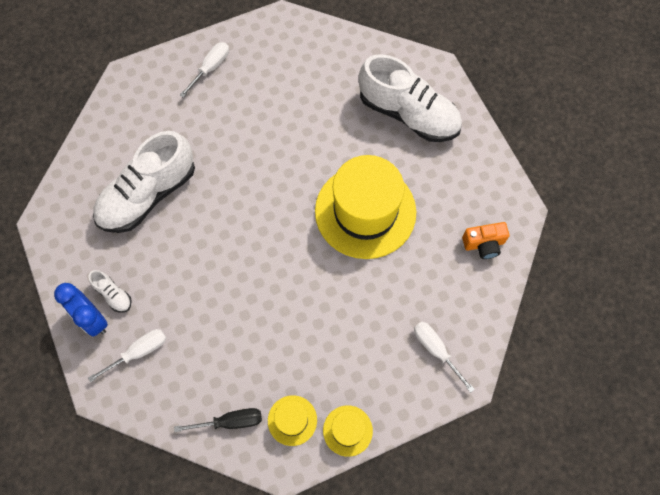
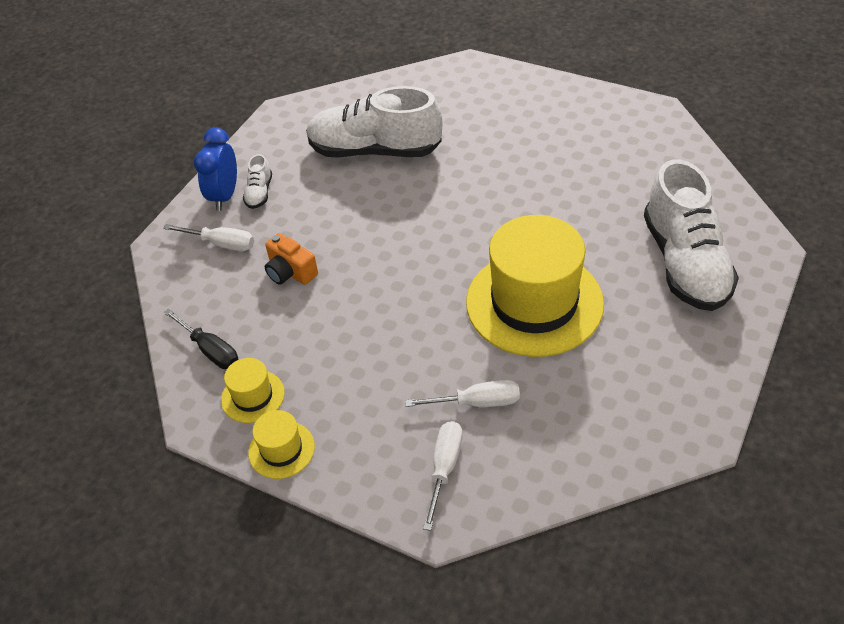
camera: 55 degrees right, 20 degrees down
white screwdriver [180,42,229,98] -> white screwdriver moved to [405,380,520,407]
orange camera [462,222,509,259] -> orange camera moved to [265,233,318,285]

